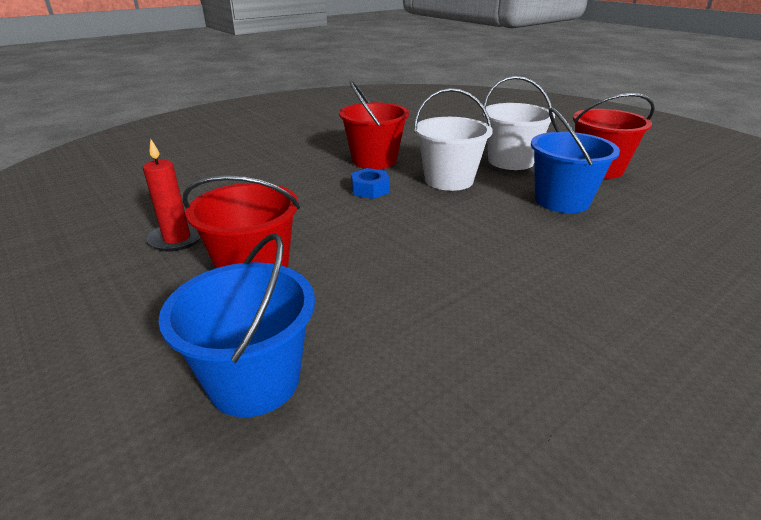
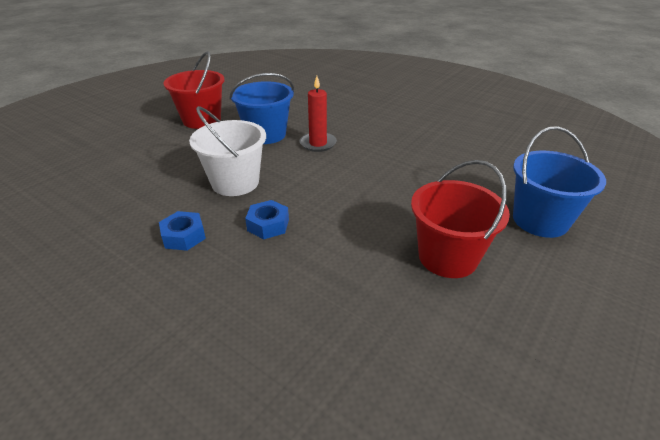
camera: 105 degrees left, 5 degrees up
red candle [143,139,201,252] -> red candle moved to [300,76,337,152]
red bucket [339,81,409,169] -> blue nut [159,211,206,251]
white bucket [483,76,555,170] -> none

